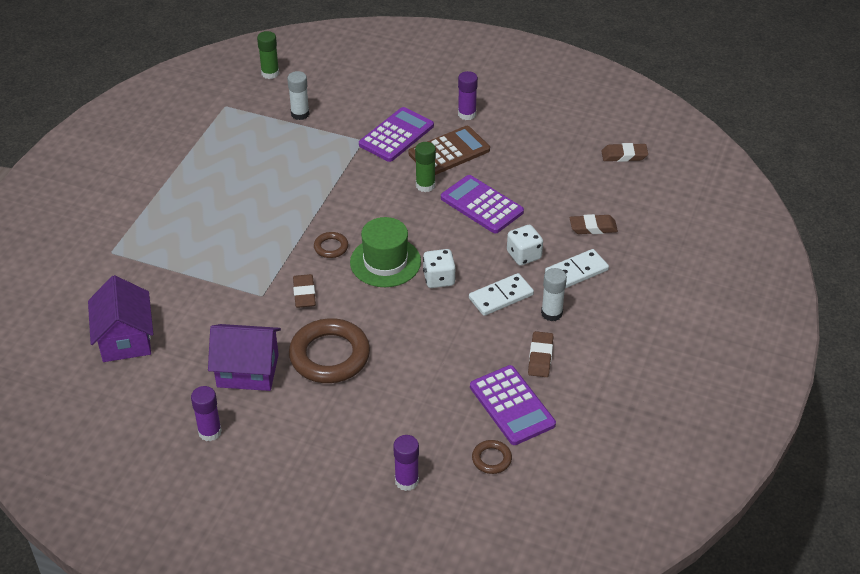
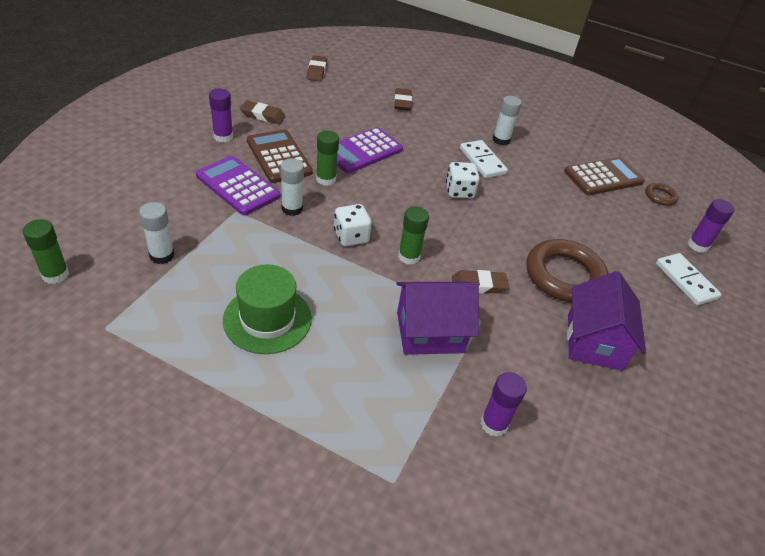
camera: 90 degrees left, 0 degrees up
purple house [88,275,153,362] -> purple house moved to [396,282,479,355]
purple glue stick [191,386,222,442] -> purple glue stick moved to [481,372,527,437]
brown ring [314,232,348,258] -> green glue stick [398,206,429,265]
green hat [350,217,421,287] -> green hat moved to [223,264,312,354]
purple calculator [470,365,556,445] -> brown calculator [564,157,645,195]
white dice [507,225,543,266] -> white dice moved to [334,204,372,246]
brown eraser [528,331,554,377] -> brown eraser moved to [240,101,286,124]
white domino [545,249,609,288] -> white domino moved to [656,253,722,305]
none -> white glue stick [280,158,304,216]

